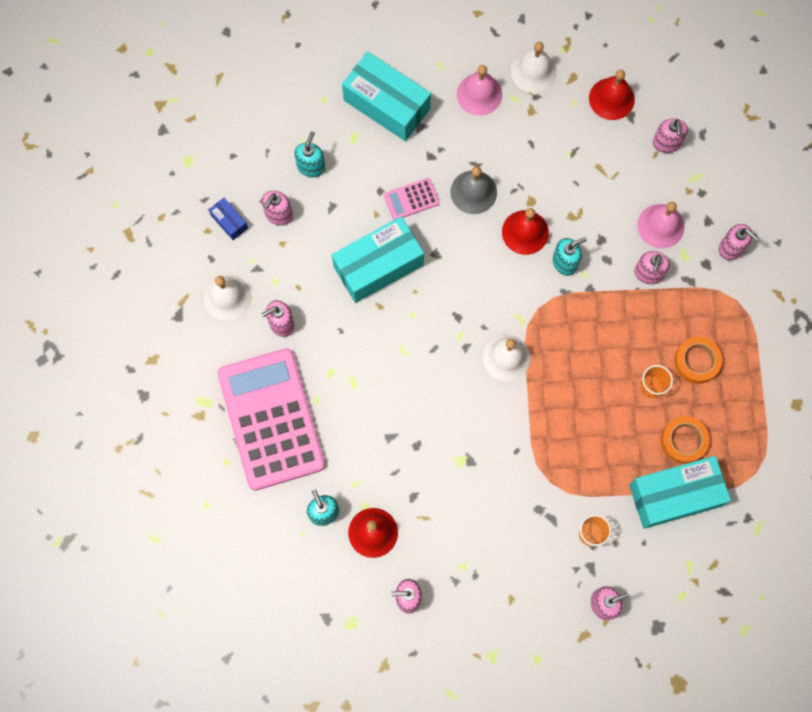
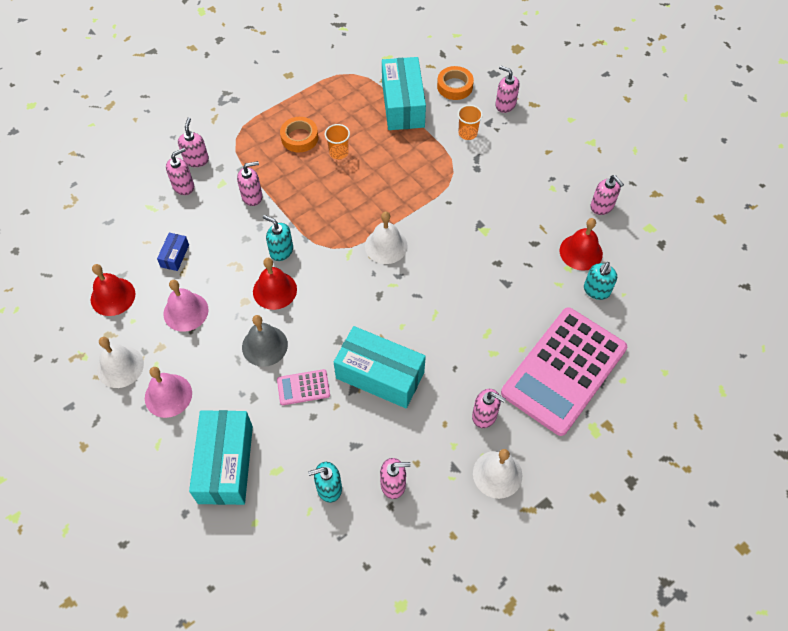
camera: 125 degrees left, 15 degrees down
blue box [209,198,248,240] -> blue box moved to [157,233,189,271]
pink calculator [384,178,440,220] -> pink calculator turned 135 degrees clockwise [277,369,330,405]
turquoise box [629,456,731,529] -> turquoise box turned 45 degrees clockwise [382,57,426,130]
pink bell [637,202,684,248] -> pink bell moved to [163,280,209,332]
pink soap dispenser [653,119,688,153] -> pink soap dispenser moved to [166,148,194,195]
orange tape [661,416,710,464] -> orange tape moved to [437,66,474,100]

